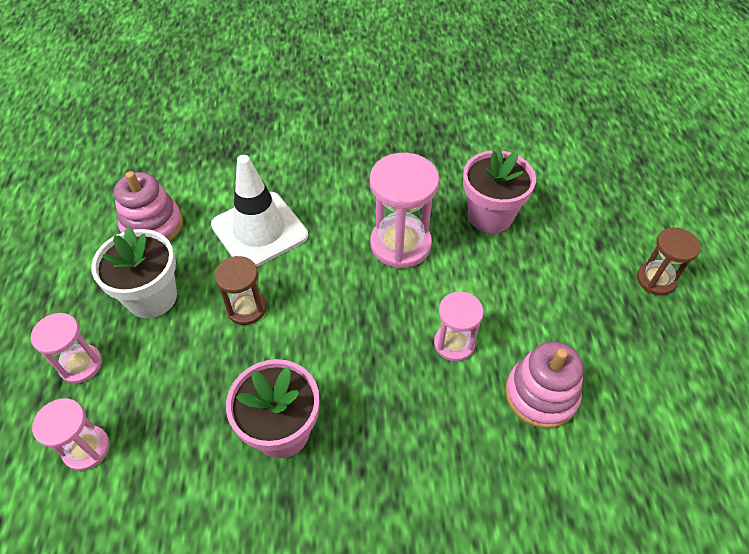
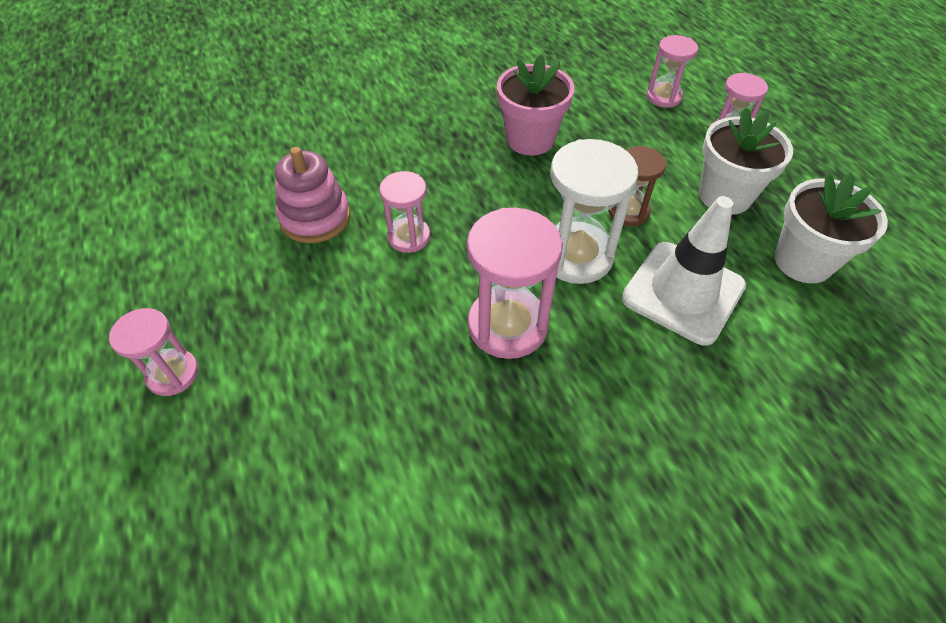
camera: 160 degrees right, 0 degrees up
pink stacking toy [114,171,183,242] -> white flower pot [774,173,888,283]
pink flower pot [463,145,536,233] -> none
brown hourglass [637,227,701,295] -> pink hourglass [109,308,199,396]
none -> white hourglass [551,139,638,284]

